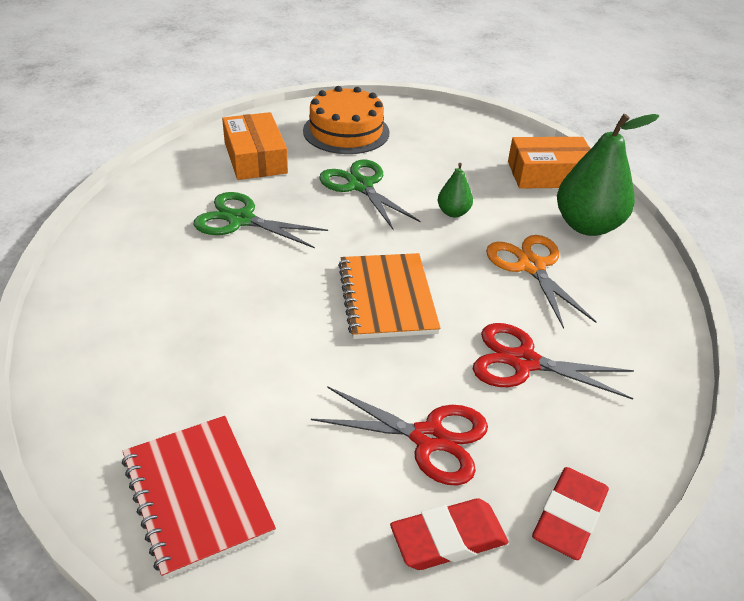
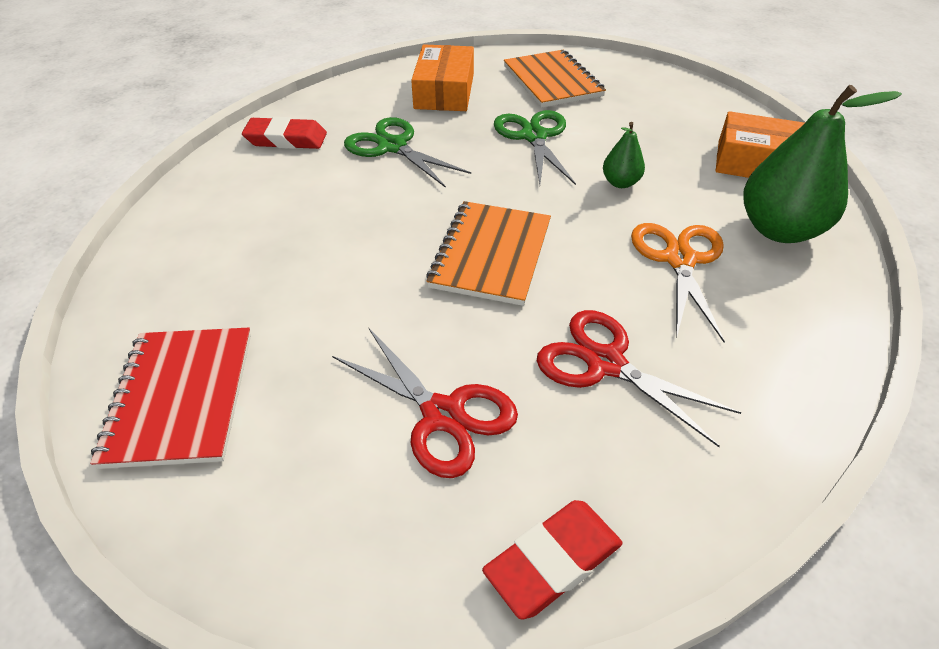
camera: 25 degrees right, 5 degrees up
orange cake [303,86,390,154] -> orange notebook [504,50,606,108]
red eraser [390,498,508,570] -> red eraser moved to [242,117,327,149]

